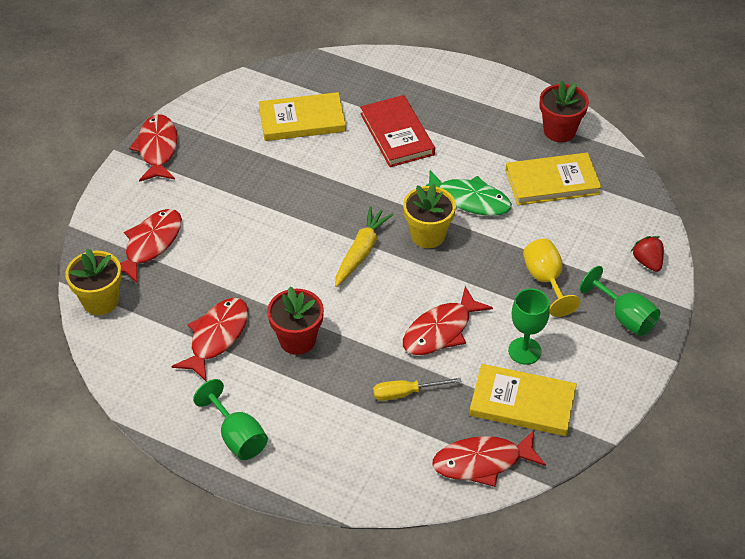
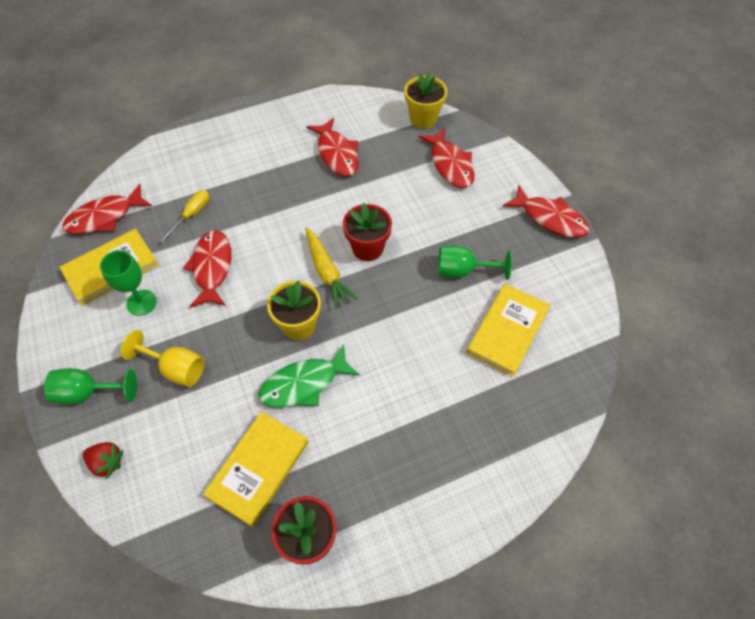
camera: 130 degrees right, 10 degrees up
green goblet [193,379,268,460] -> green goblet moved to [438,245,512,280]
red flower pot [267,286,324,355] -> red flower pot moved to [343,203,392,261]
red book [360,95,435,167] -> none
red fish [432,430,546,487] -> red fish turned 150 degrees counterclockwise [63,184,152,234]

